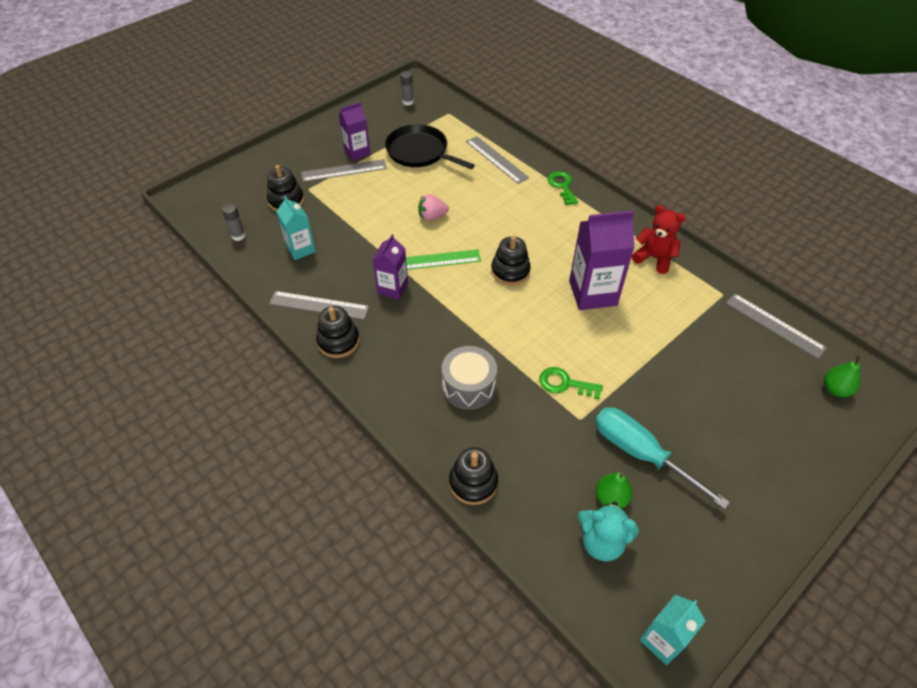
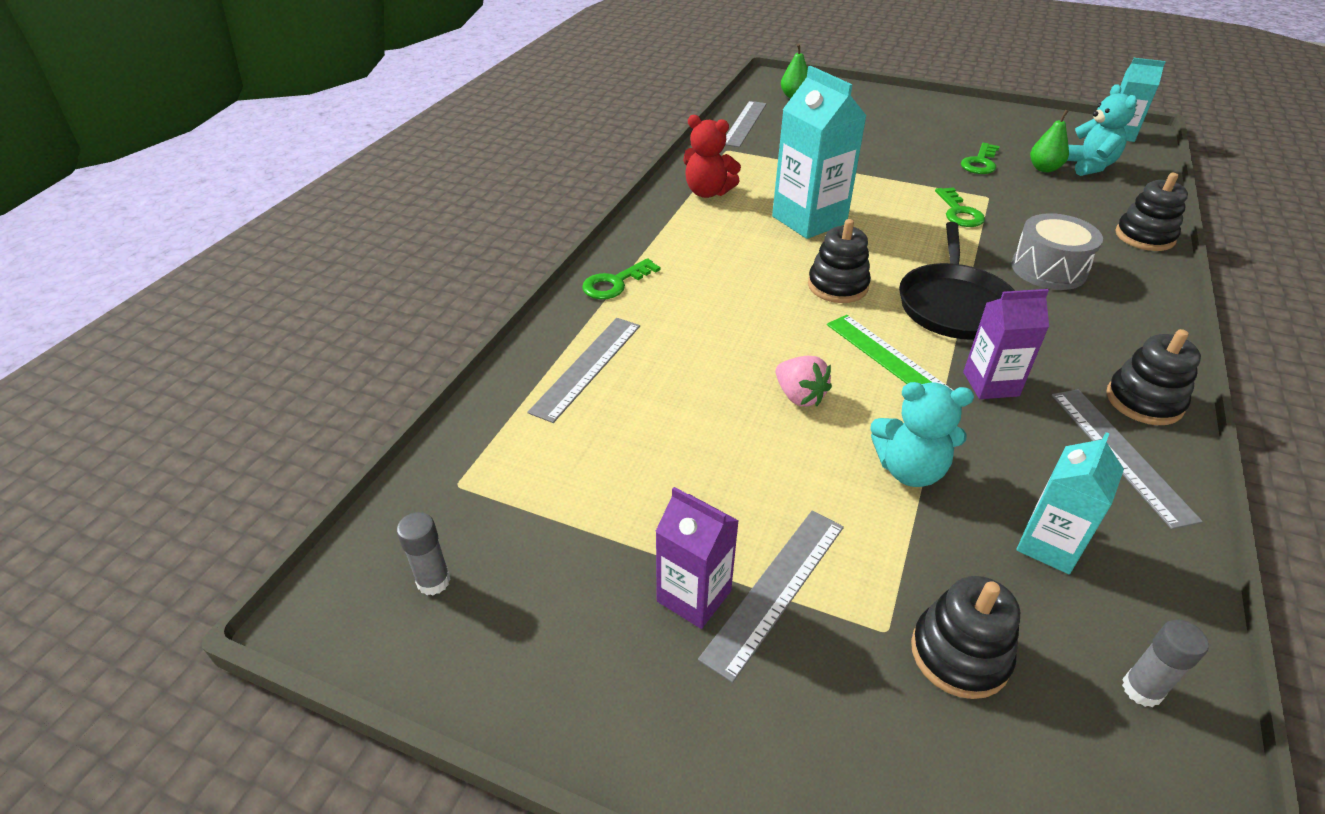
camera: 115 degrees left, 10 degrees down
grey ruler [301,159,387,182] -> grey ruler turned 75 degrees clockwise [698,510,844,683]
black pan [385,124,475,169] -> black pan moved to [899,222,1015,340]
purple carton [569,211,635,310] -> turquoise carton [772,66,866,239]
turquoise screwdriver [595,407,730,509] -> green key [961,143,1000,174]
red teddy bear [632,205,686,274] -> red teddy bear turned 75 degrees counterclockwise [683,115,741,198]
none -> turquoise teddy bear [870,382,974,487]

